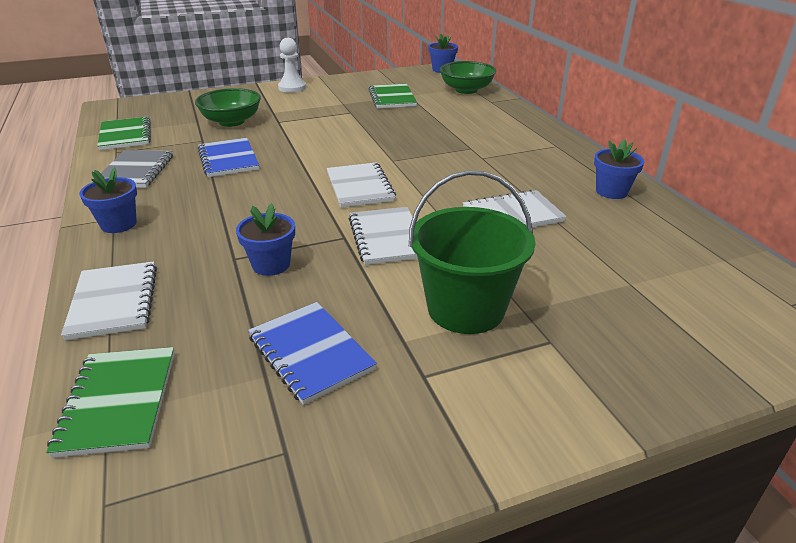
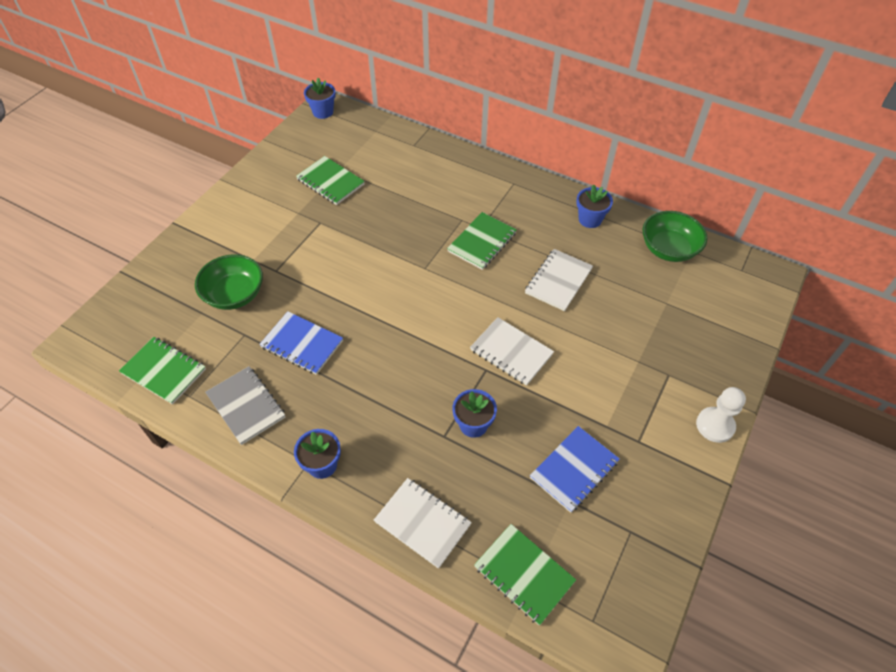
camera: 40 degrees left, 20 degrees up
blue notebook [248,302,377,405] -> blue notebook turned 60 degrees counterclockwise [530,426,620,513]
white pawn [278,38,306,93] -> white pawn moved to [696,387,746,443]
white notebook [327,162,396,208] -> none
green bucket [409,170,536,334] -> none
green bowl [440,61,496,94] -> green bowl moved to [643,211,707,262]
none -> green notebook [447,212,517,270]

